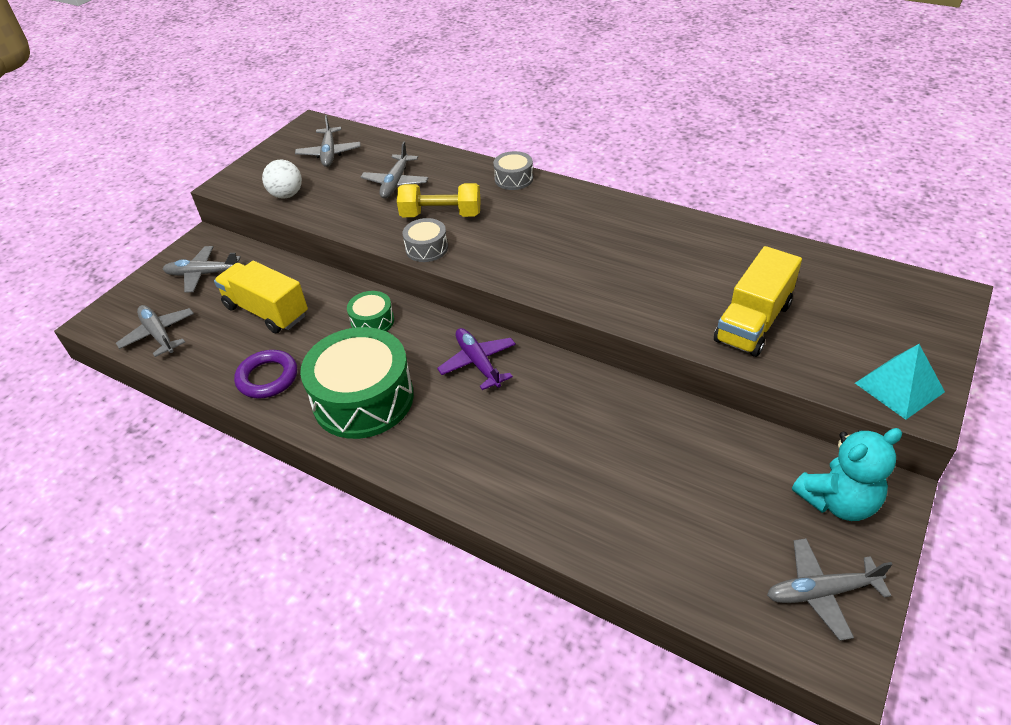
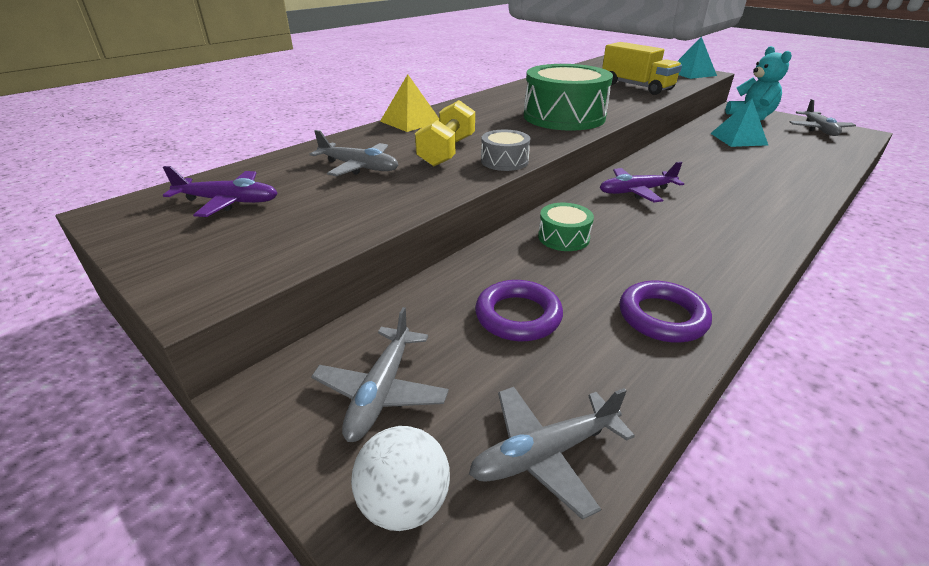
camera: 80 degrees left, 10 degrees down
yellow truck [214,261,308,334] -> purple ring [475,280,563,341]
white ball [262,160,302,199] -> white ball moved to [351,426,450,531]
grey plane [295,115,360,167] -> purple plane [163,166,278,217]
green drum [300,327,414,439] -> green drum moved to [524,64,613,131]
grey drum [493,151,533,190] -> yellow pyramid [380,74,439,132]
none -> turquoise pyramid [710,99,768,147]

